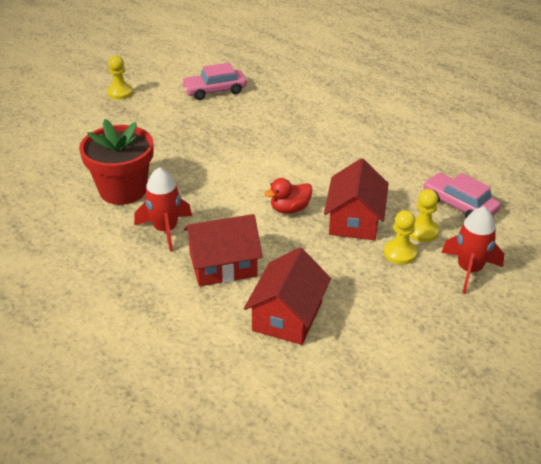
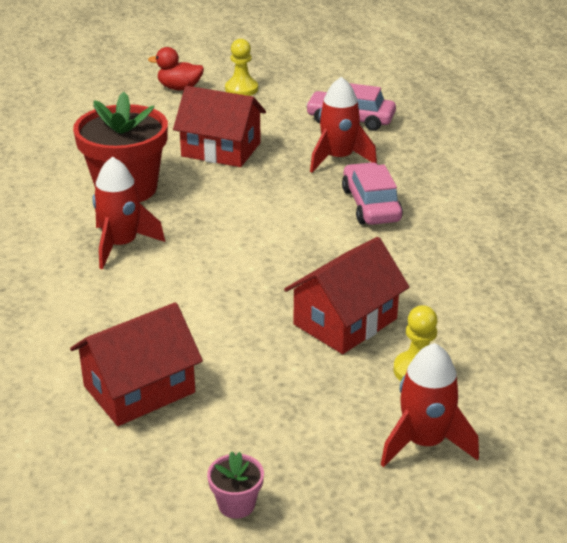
camera: 35 degrees right, 5 degrees down
red house [184,214,263,287] -> red house moved to [173,86,266,167]
red duck [264,178,312,214] -> red duck moved to [148,47,204,90]
yellow pawn [384,210,417,265] -> none
pink car [423,173,500,218] -> pink car moved to [342,162,403,225]
none -> pink flower pot [207,451,264,519]
none -> red rocket [310,77,377,173]

